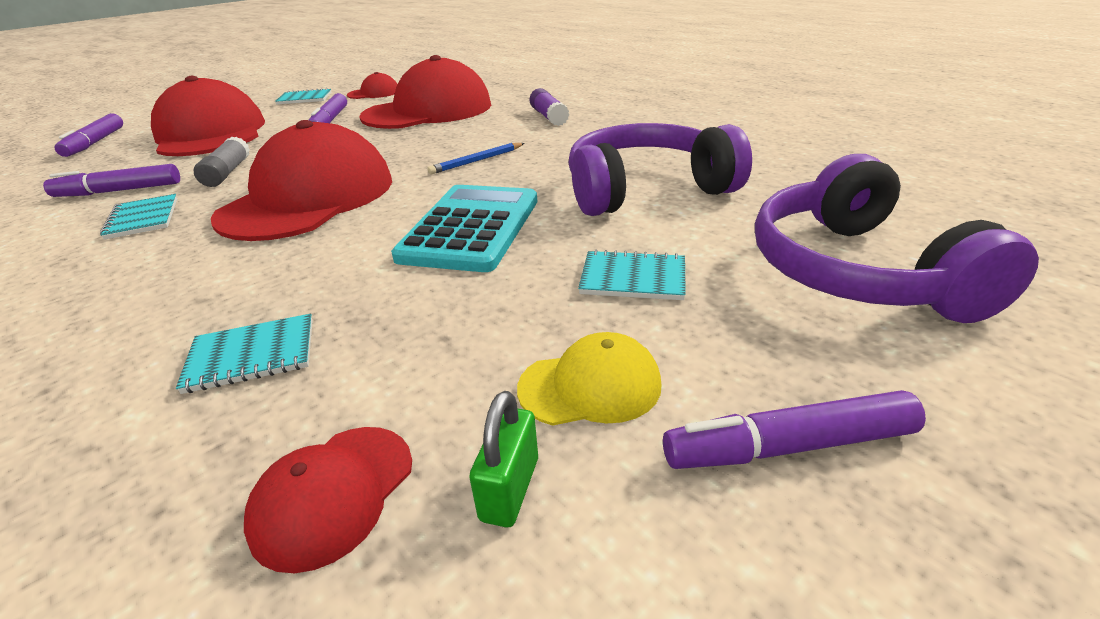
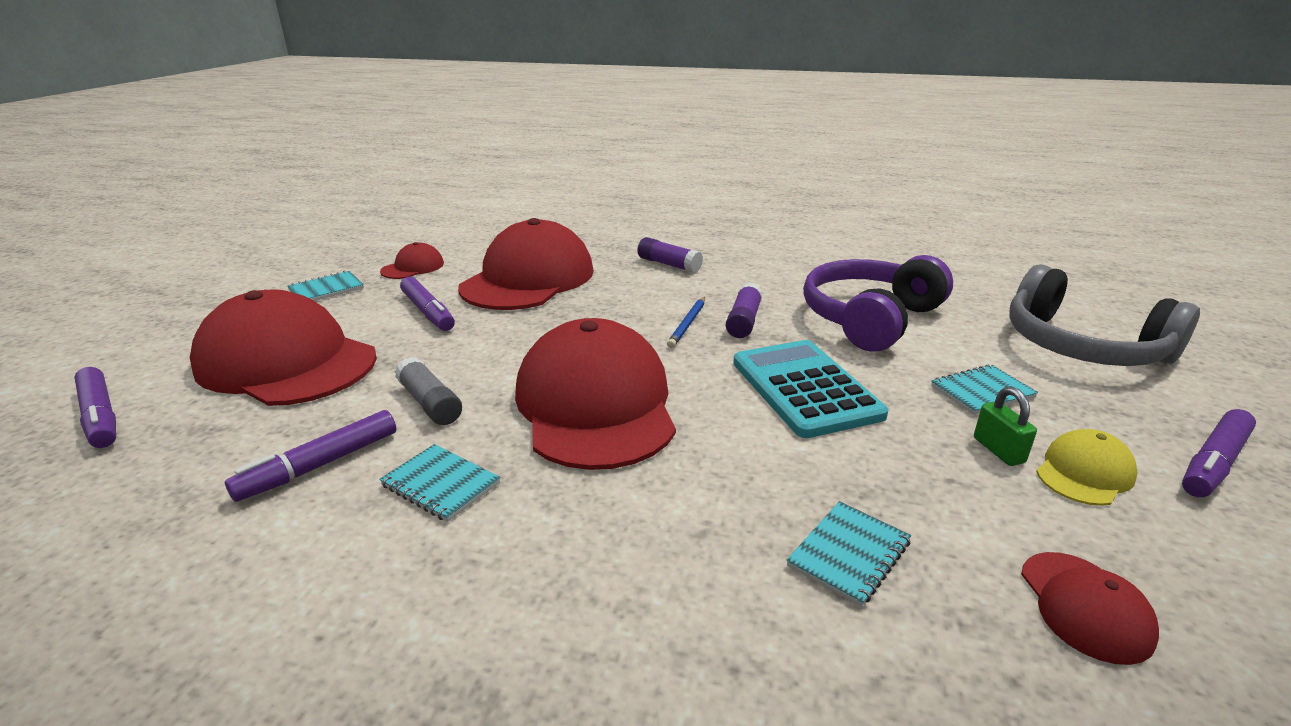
camera: 35 degrees left, 5 degrees down
green padlock [469,391,538,527] -> green padlock moved to [974,387,1037,466]
purple headphones [755,154,1039,323] -> grey headphones [1010,264,1200,366]
none -> purple glue stick [726,283,763,338]

